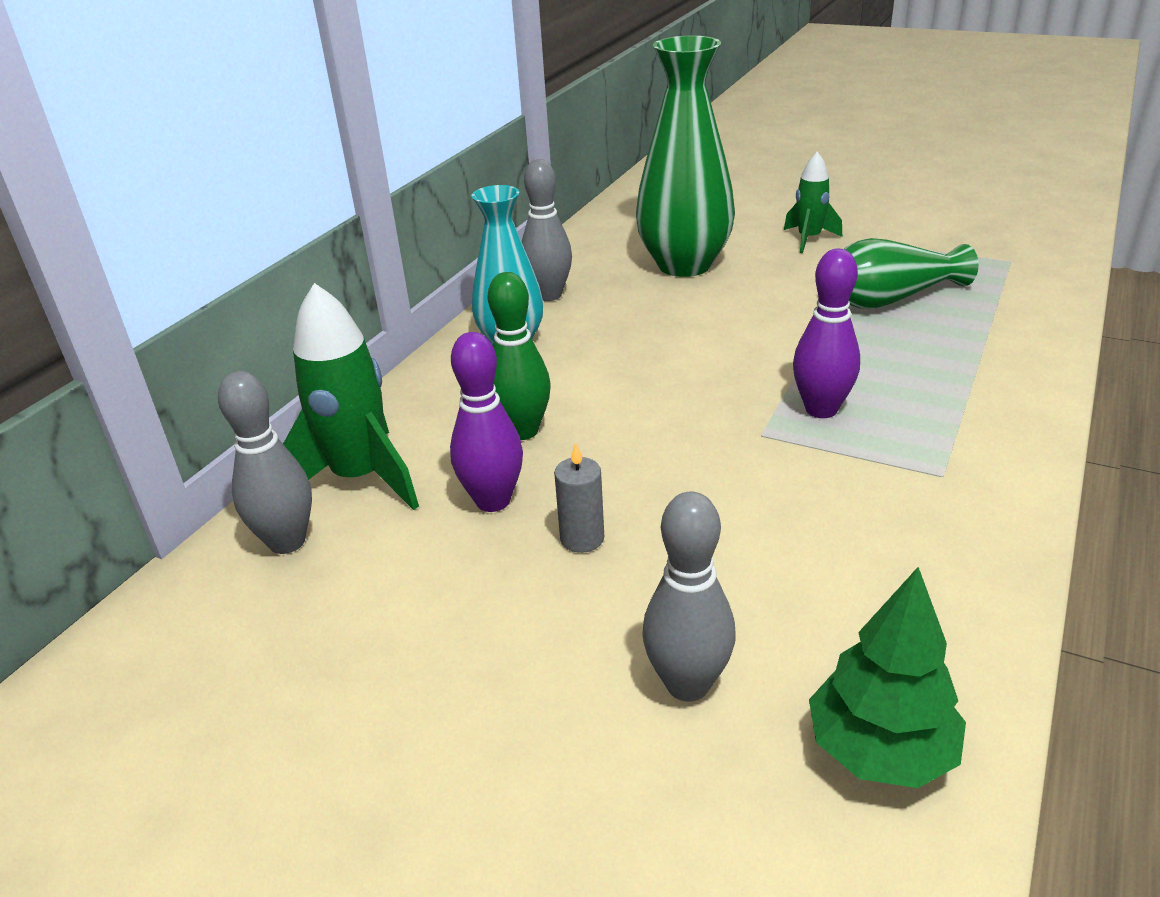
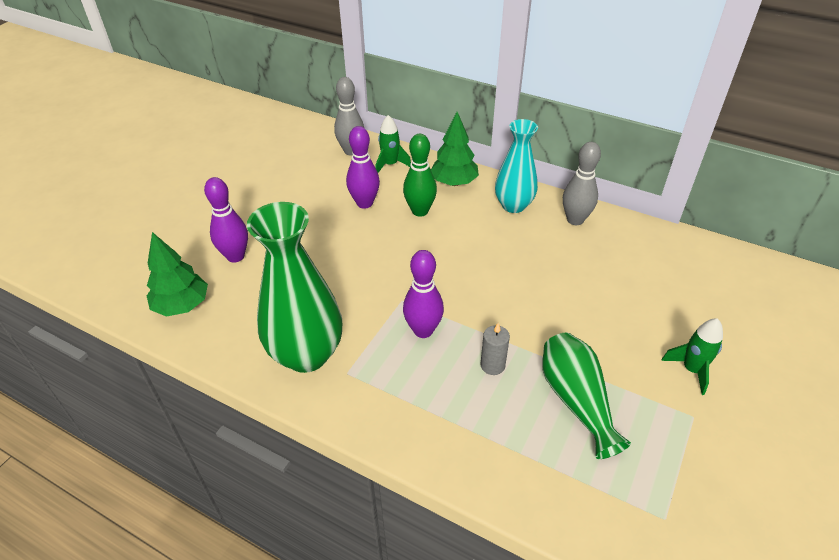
camera: 90 degrees right, 10 degrees up
green rocket [283,283,419,510] -> green rocket [375,115,411,173], size x0.59
grey candle [554,442,604,553] -> grey candle moved to [481,323,510,375]
green vase [636,36,735,277] -> green vase moved to [247,202,342,373]
grey bowling pin [642,491,736,702] -> purple bowling pin [204,177,248,263]
none -> green tree [431,112,479,186]

